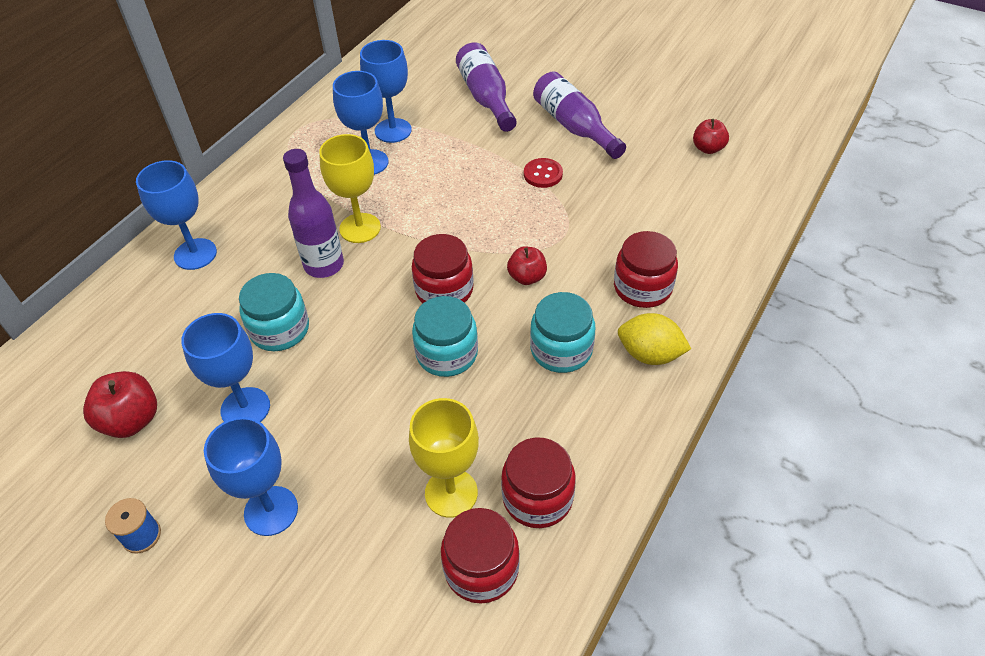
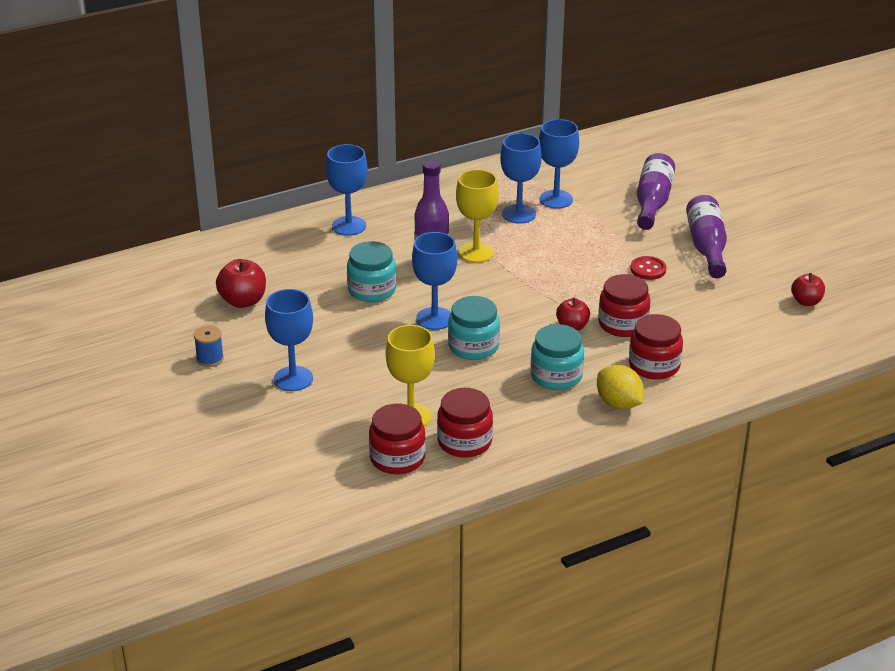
camera: 30 degrees right, 15 degrees down
blue goblet [181,313,270,422] -> blue goblet moved to [412,232,457,330]
red jar [412,234,474,303] -> red jar moved to [598,274,650,337]

